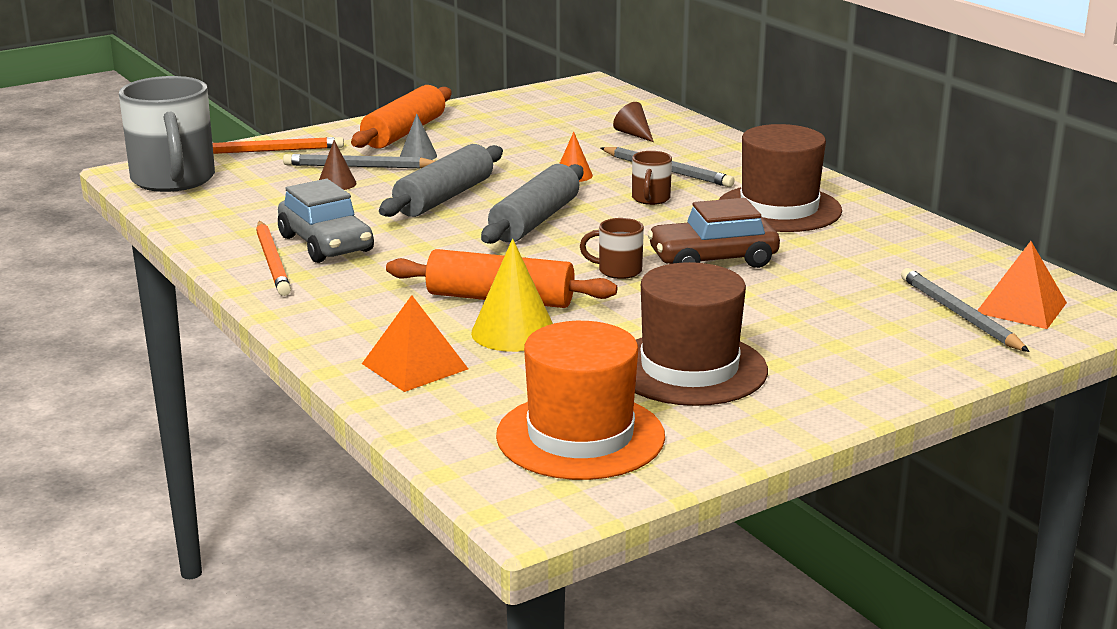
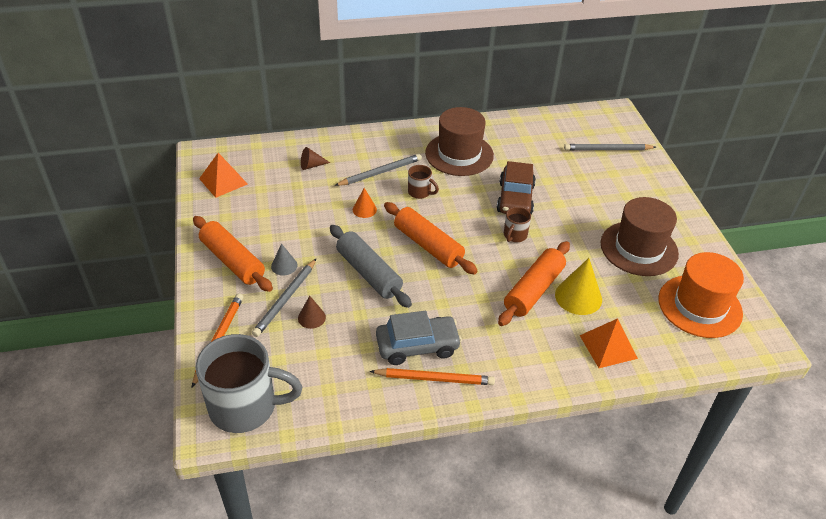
camera: 70 degrees left, 20 degrees up
grey rolling pin [481,164,583,244] -> orange rolling pin [384,202,478,274]
orange pyramid [977,241,1067,329] -> orange pyramid moved to [199,153,248,198]

